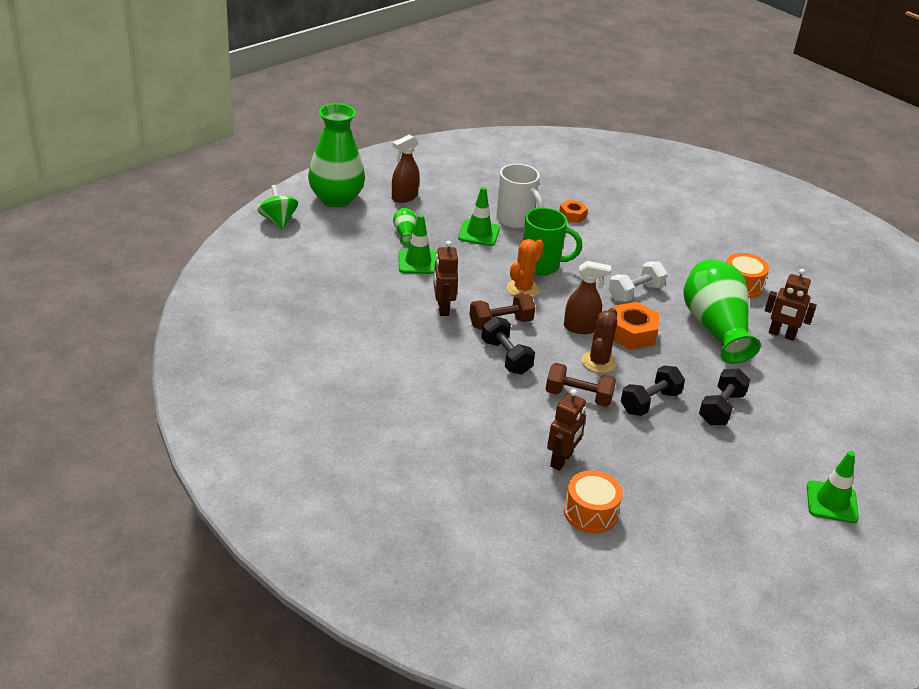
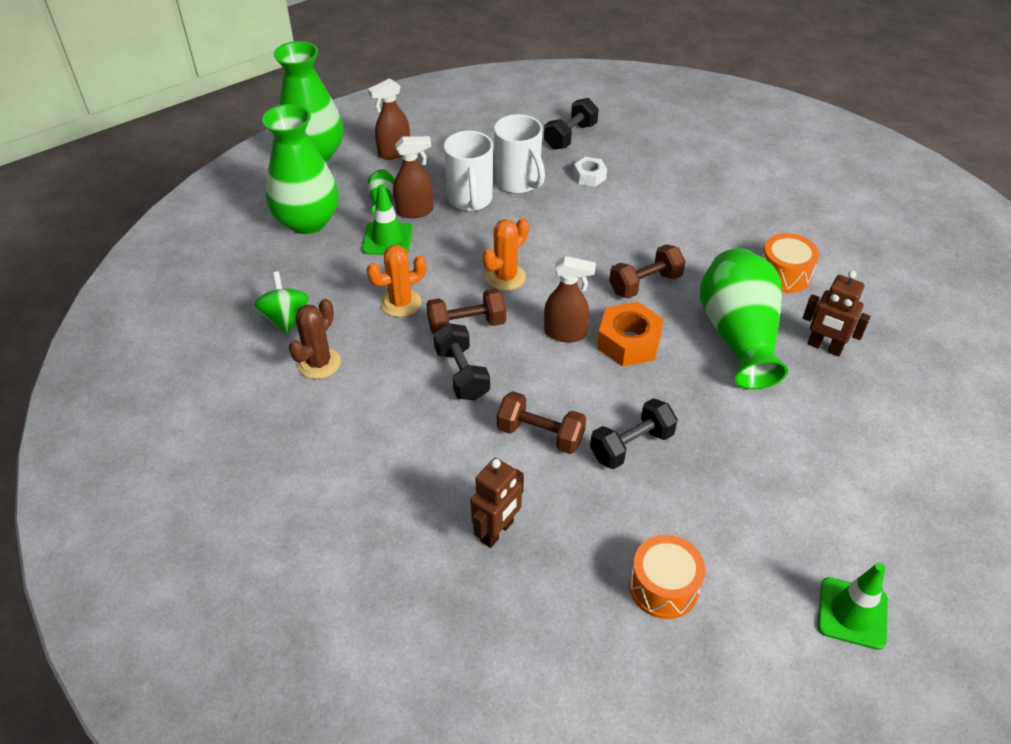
camera: 10 degrees right, 10 degrees up
green spinning top [258,185,298,230] -> green spinning top moved to [253,271,309,334]
brown robot [433,241,458,316] -> orange cactus [367,245,427,317]
green traffic cone [458,187,500,246] -> white mug [443,131,493,211]
green mug [523,208,582,276] -> none
orange nut [560,200,588,223] -> white nut [574,157,607,187]
orange drum [564,470,623,533] -> orange drum moved to [629,535,706,619]
brown cactus [581,308,617,373] -> brown cactus moved to [289,299,341,379]
white dumbbell [608,262,667,302] -> brown dumbbell [609,244,686,299]
black dumbbell [699,368,750,425] -> black dumbbell moved to [544,98,599,150]
none -> green vase [262,104,339,234]
none -> brown spray bottle [393,136,433,218]

